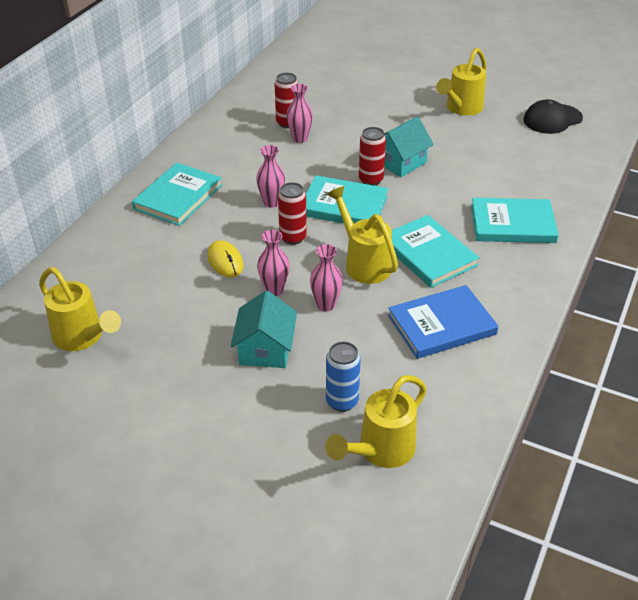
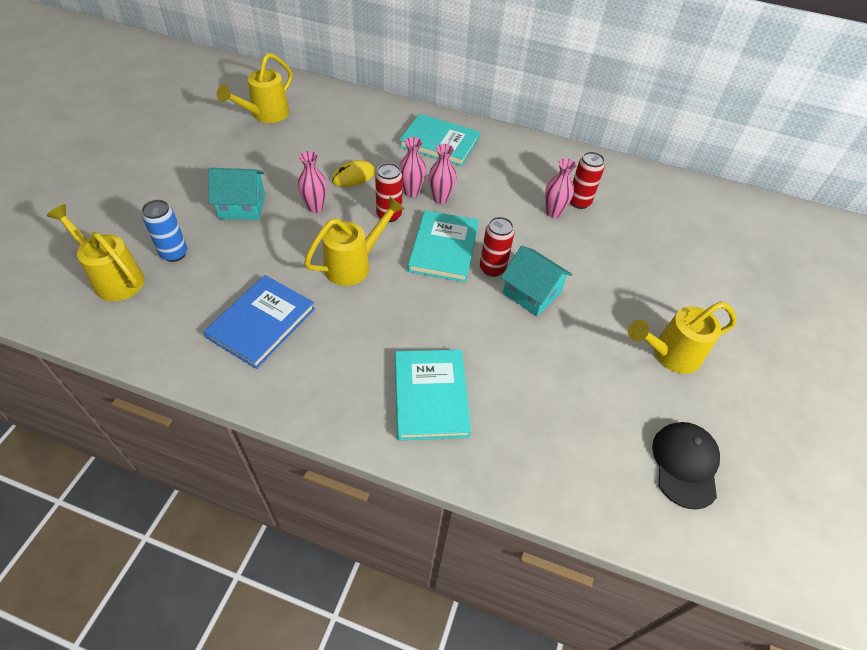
camera: 80 degrees right, 10 degrees up
pink vase [310,244,343,312] -> pink vase moved to [399,137,426,197]
blue book [388,285,498,359] -> blue book turned 60 degrees clockwise [204,275,315,369]
turquoise book [392,215,479,288] -> none
yellow watering can [436,48,487,116] -> yellow watering can turned 45 degrees counterclockwise [628,302,737,374]
black cap [524,99,583,134] -> black cap turned 45 degrees clockwise [652,422,720,510]

